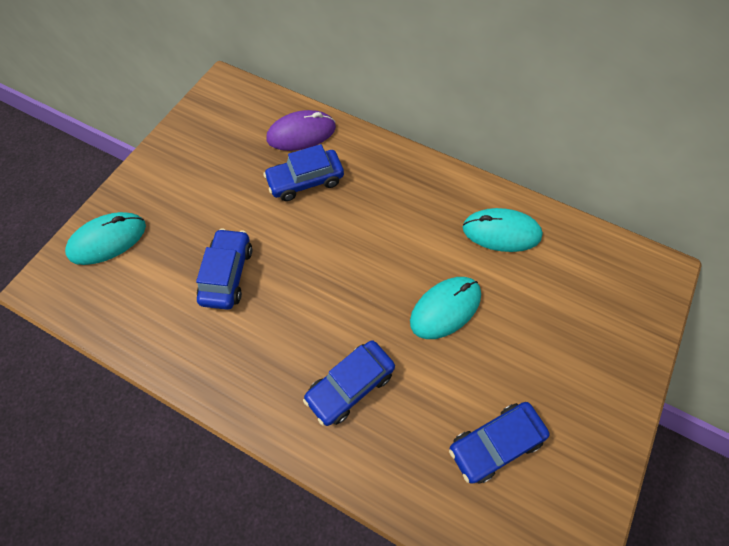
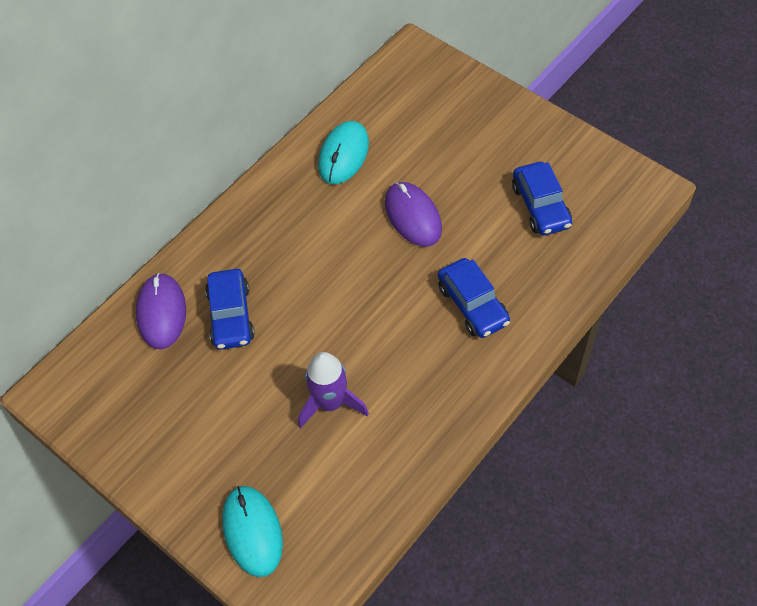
camera: 75 degrees left, 5 degrees down
blue car [196,228,252,310] -> purple rocket [298,352,369,429]
turquoise mouse [410,277,481,339] -> purple mouse [385,182,442,247]

